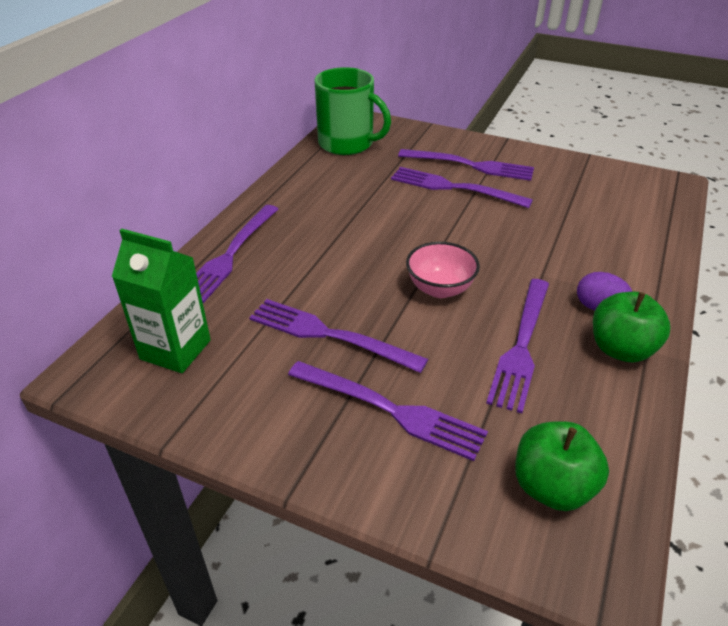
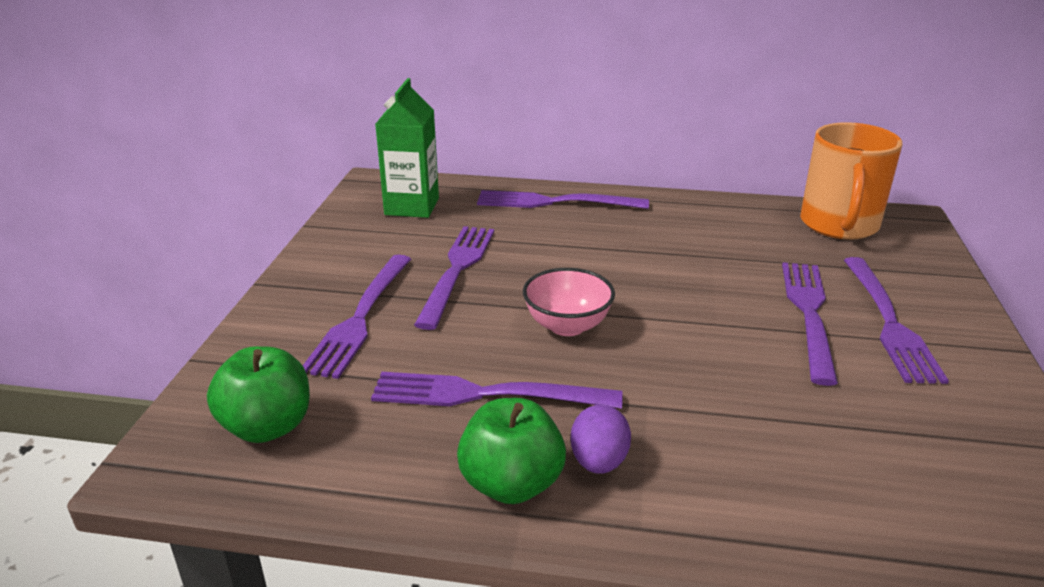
camera: 75 degrees right, 10 degrees down
green mug [315,67,391,155] -> orange mug [800,122,902,240]

